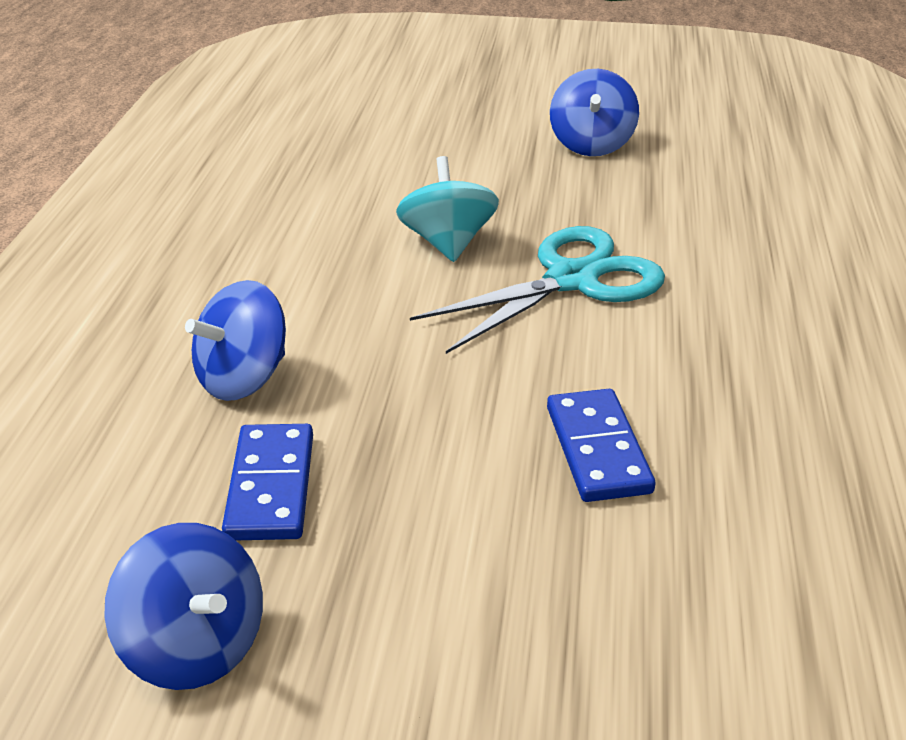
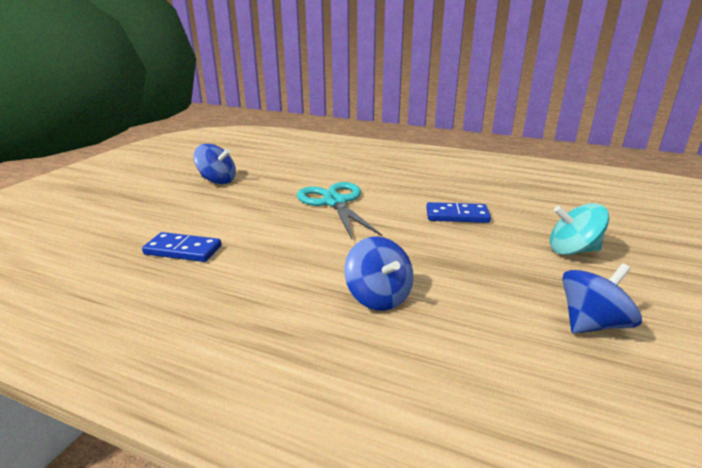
camera: 75 degrees left, 10 degrees down
blue domino [222,424,313,540] -> blue domino moved to [142,232,222,262]
turquoise spinning top [396,156,499,262] -> turquoise spinning top moved to [550,203,609,255]

